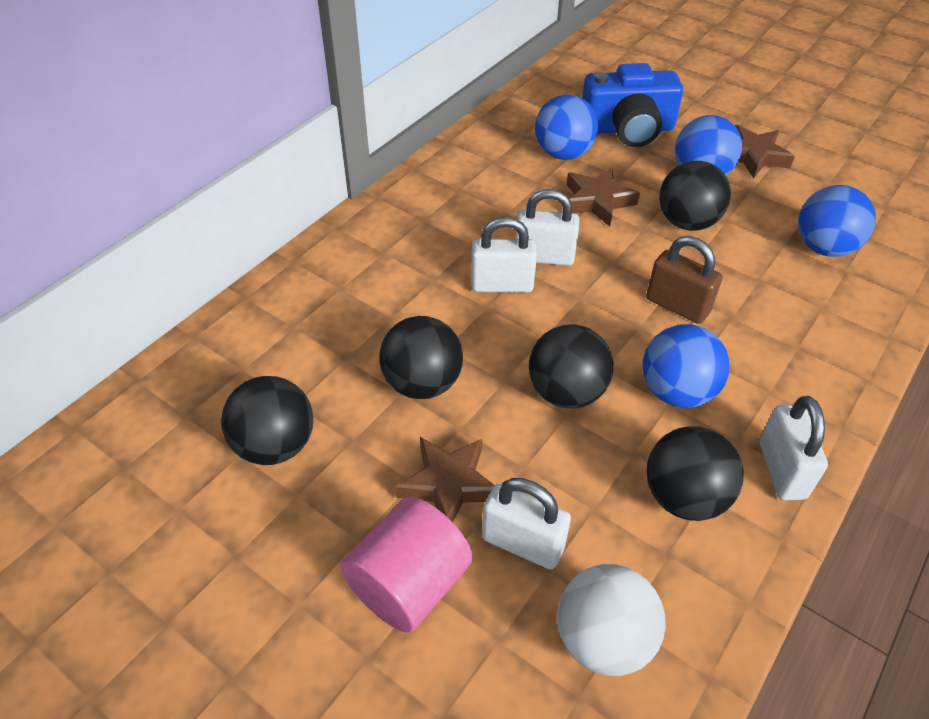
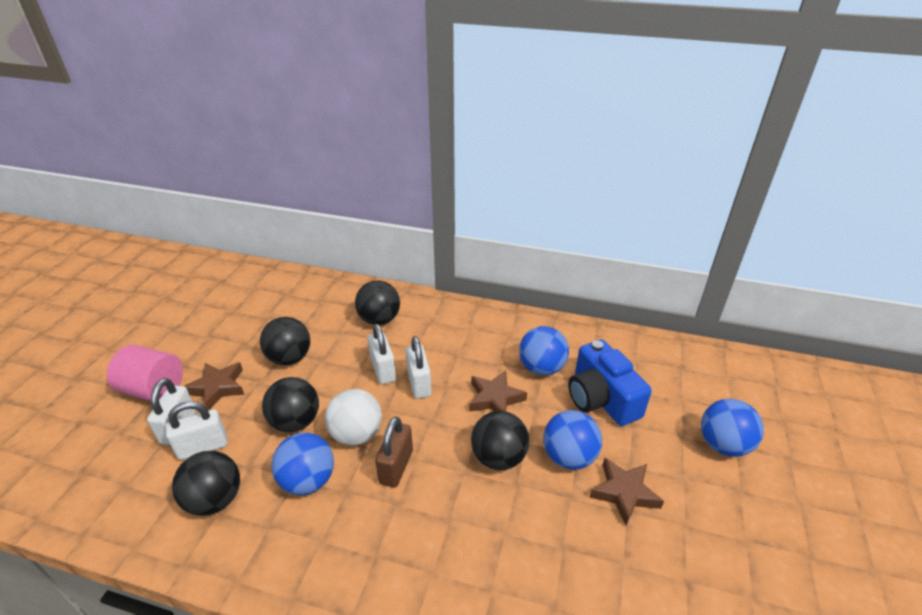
camera: 70 degrees right, 10 degrees down
black ball [221,376,313,465] -> black ball moved to [355,281,400,325]
white ball [557,564,666,676] -> white ball moved to [325,389,382,446]
white padlock [760,396,828,500] -> white padlock moved to [166,401,228,460]
blue ball [798,185,876,257] -> blue ball moved to [701,399,764,457]

